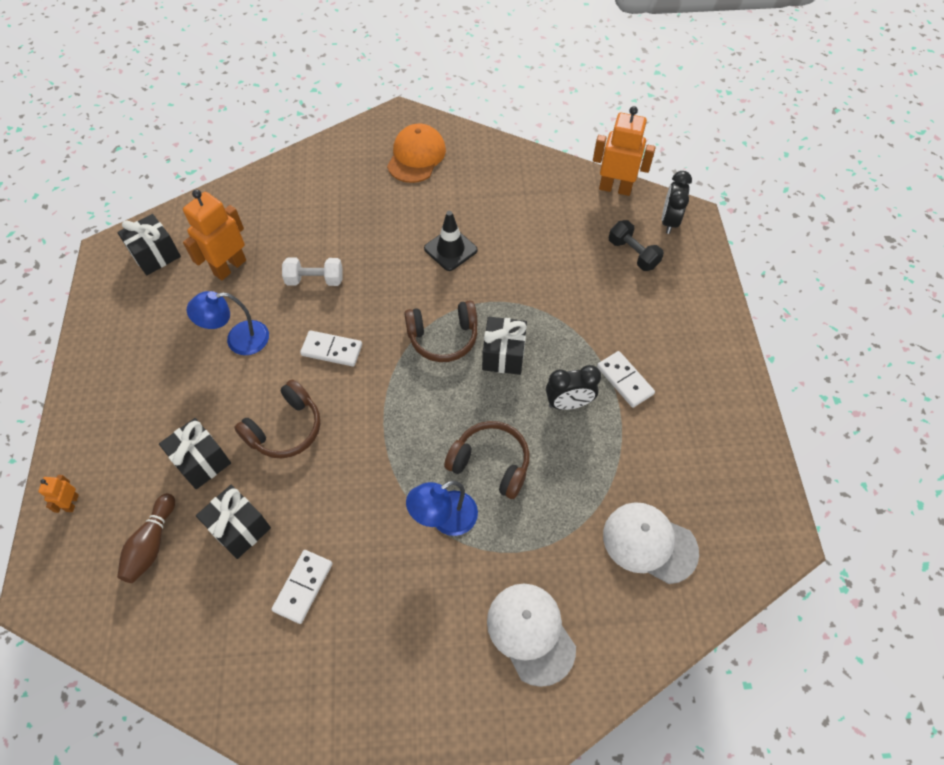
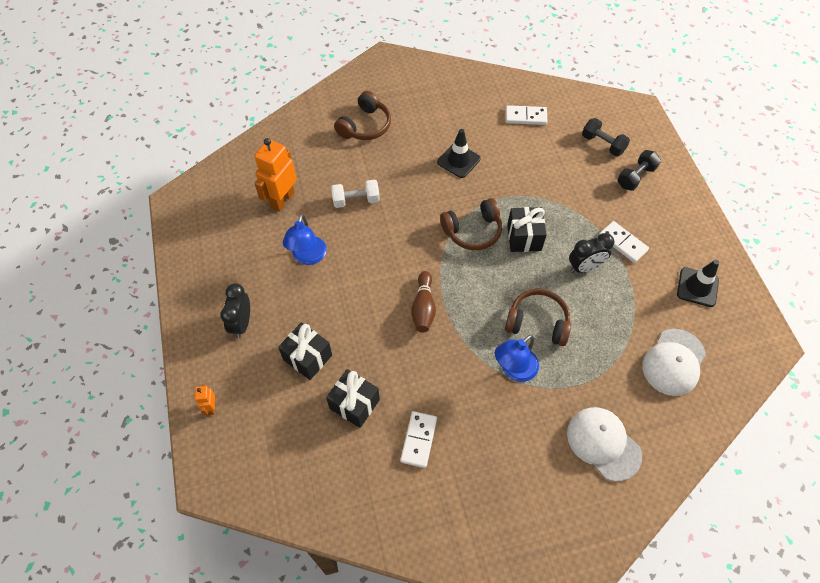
camera: 10 degrees left, 0 degrees up
black gift [117,214,181,275] -> none
brown bowling pin [117,493,175,583] -> brown bowling pin moved to [411,271,436,332]
blue lamp [187,291,269,355] -> blue lamp turned 60 degrees counterclockwise [283,214,327,265]
brown headphones [234,379,320,458] -> brown headphones moved to [334,91,391,140]
white domino [300,330,362,367] -> white domino moved to [506,105,548,125]
orange cap [387,124,446,183] -> none
orange robot [593,106,656,196] -> none
white cap [603,502,699,584] -> white cap turned 75 degrees counterclockwise [642,329,706,396]
black clock [662,171,692,234] -> black clock moved to [220,283,250,338]
none -> black dumbbell [617,150,661,191]
none -> black traffic cone [677,260,719,307]

